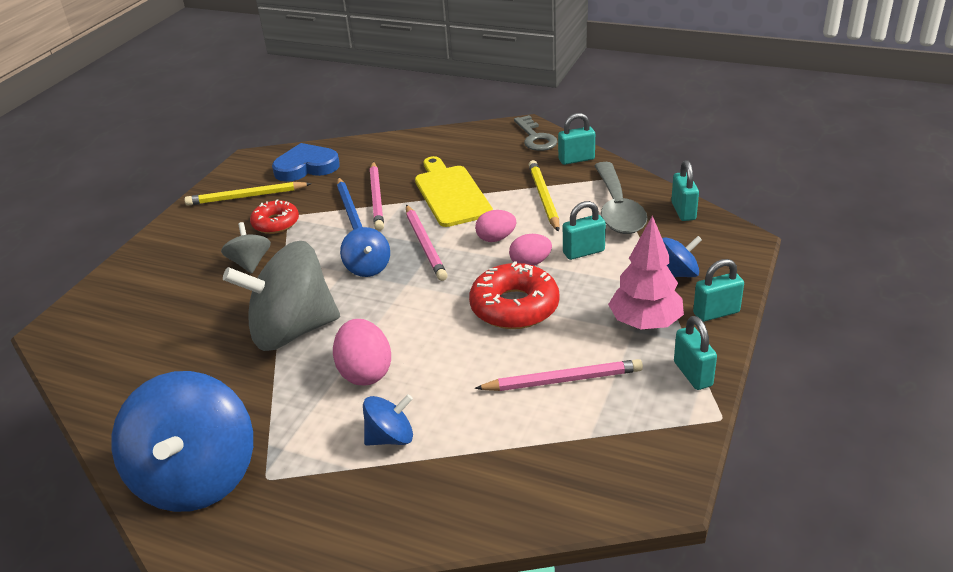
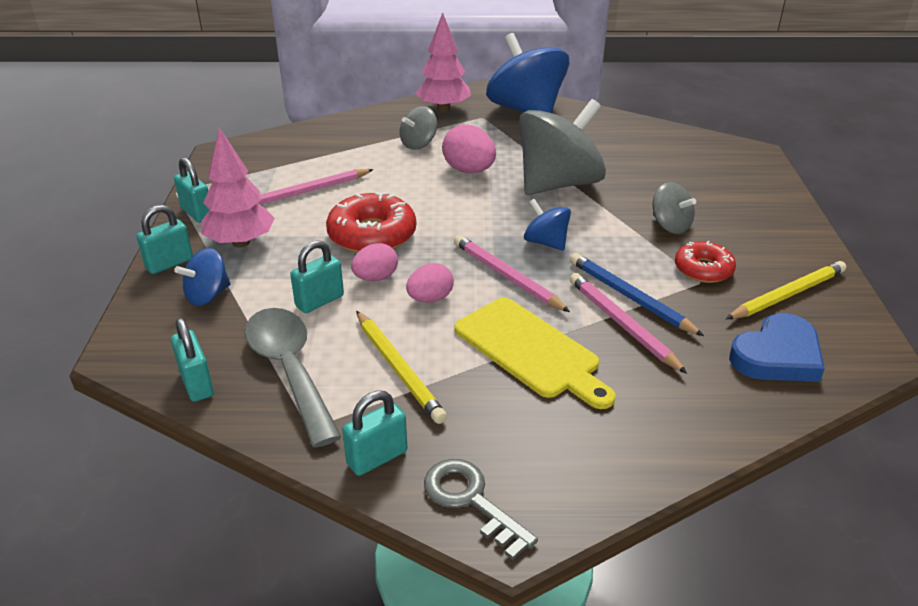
camera: 155 degrees right, 0 degrees up
blue spinning top [363,394,413,446] -> grey spinning top [400,106,437,149]
none -> pink tree [415,12,471,112]

